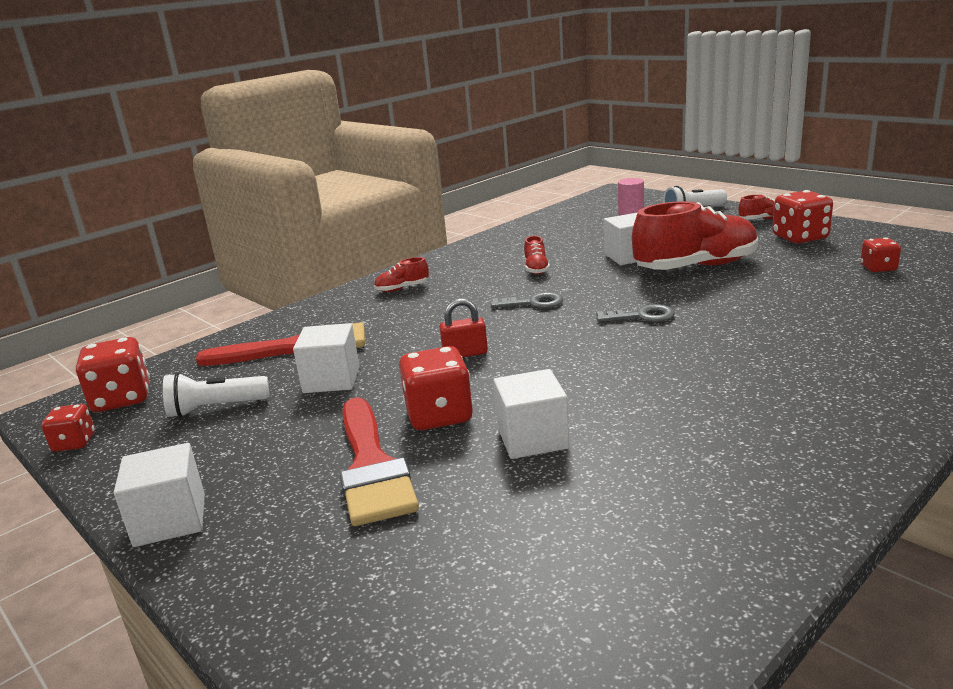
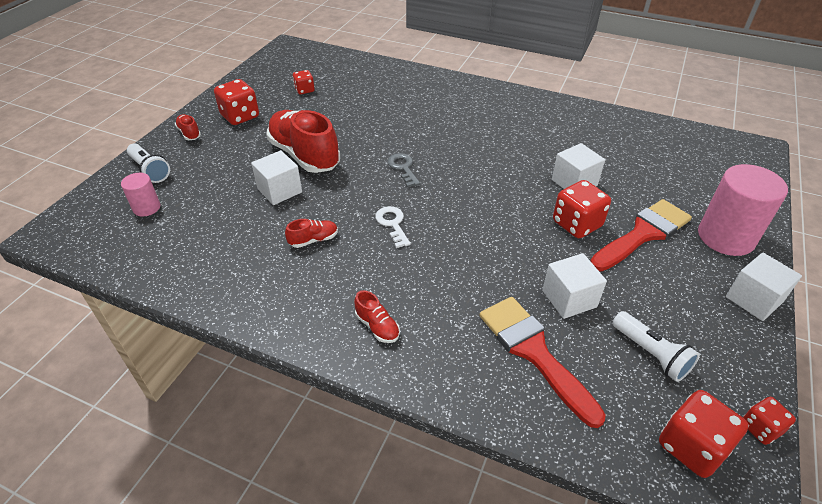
camera: 115 degrees left, 20 degrees up
red padlock [440,298,488,357] -> none
grey key [491,292,563,308] -> white key [375,206,410,248]
none -> pink cylinder [698,164,788,256]

